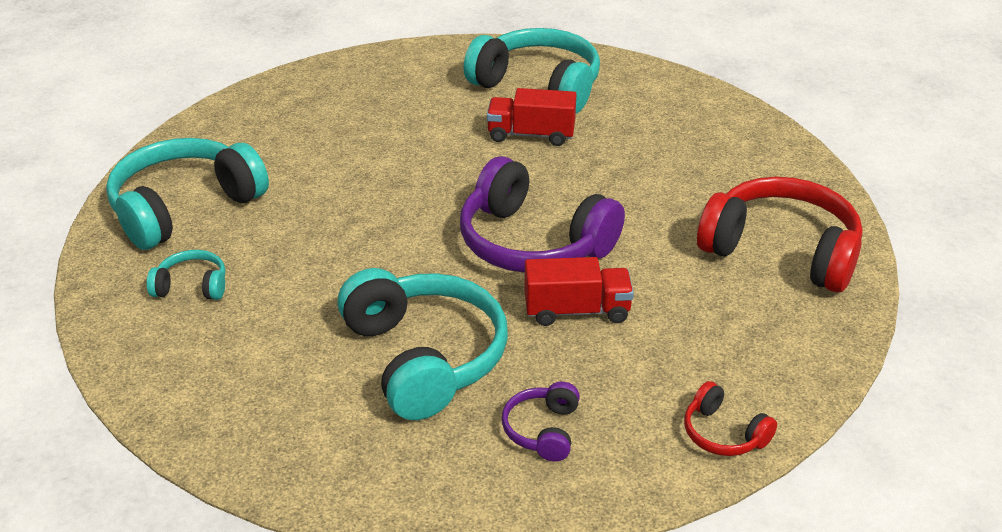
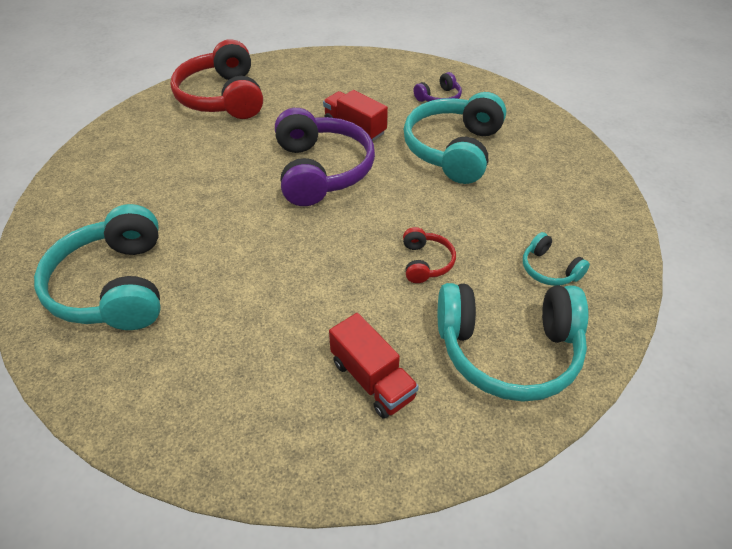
camera: 135 degrees left, 10 degrees up
red truck [487,88,576,146] -> red truck moved to [329,313,419,419]
red headphones [684,381,777,456] -> red headphones moved to [403,227,456,283]

